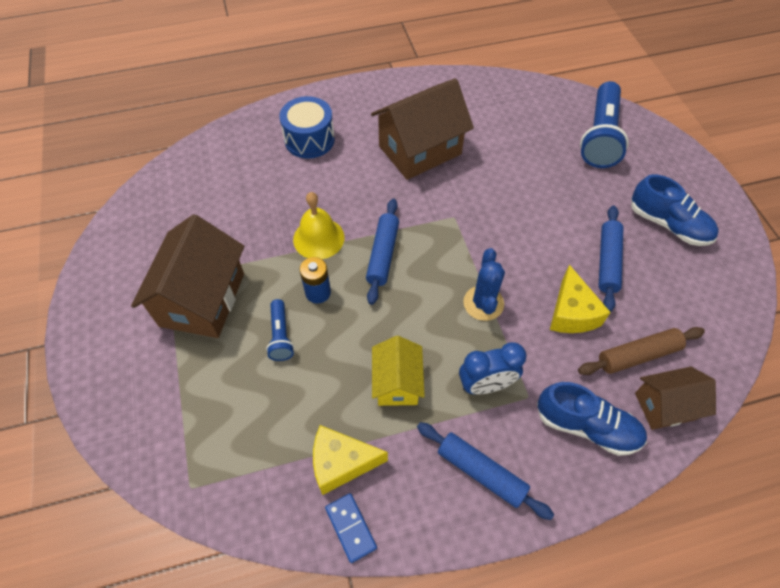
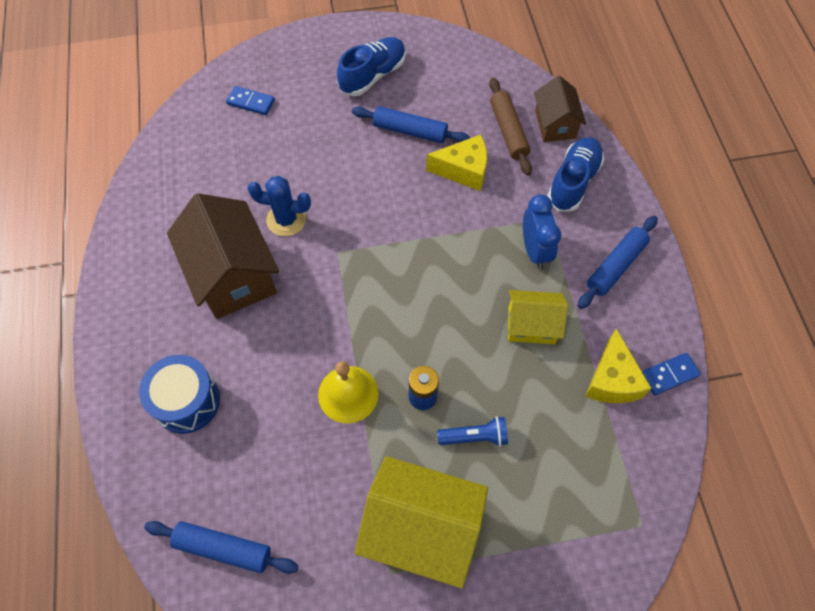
camera: 85 degrees left, 5 degrees up
brown house [131,214,244,338] -> yellow house [355,456,488,588]
blue rolling pin [366,199,399,305] -> blue rolling pin moved to [144,521,298,574]
blue cactus [463,248,505,321] -> blue cactus moved to [247,176,311,236]
blue flashlight [580,81,629,168] -> blue domino [226,86,275,115]

